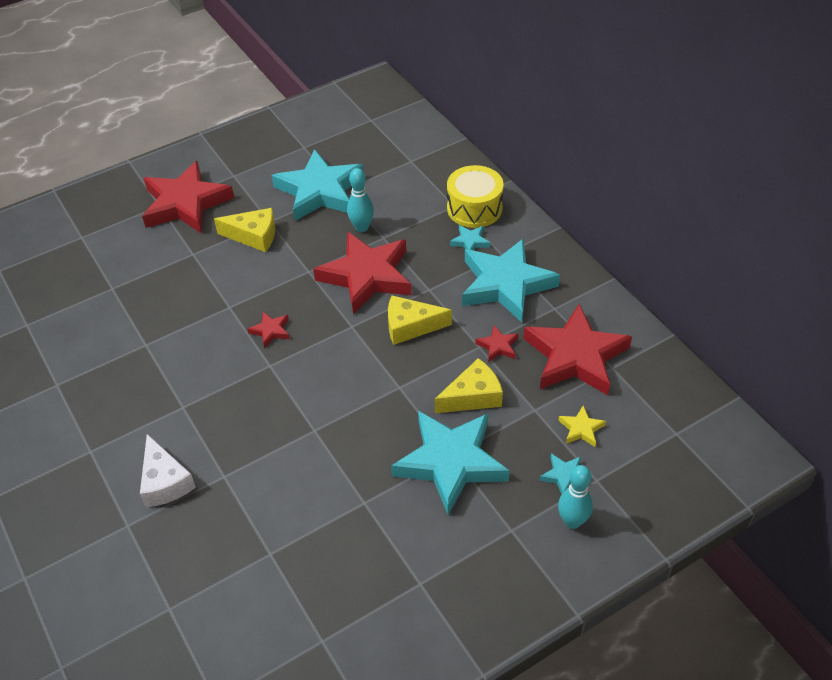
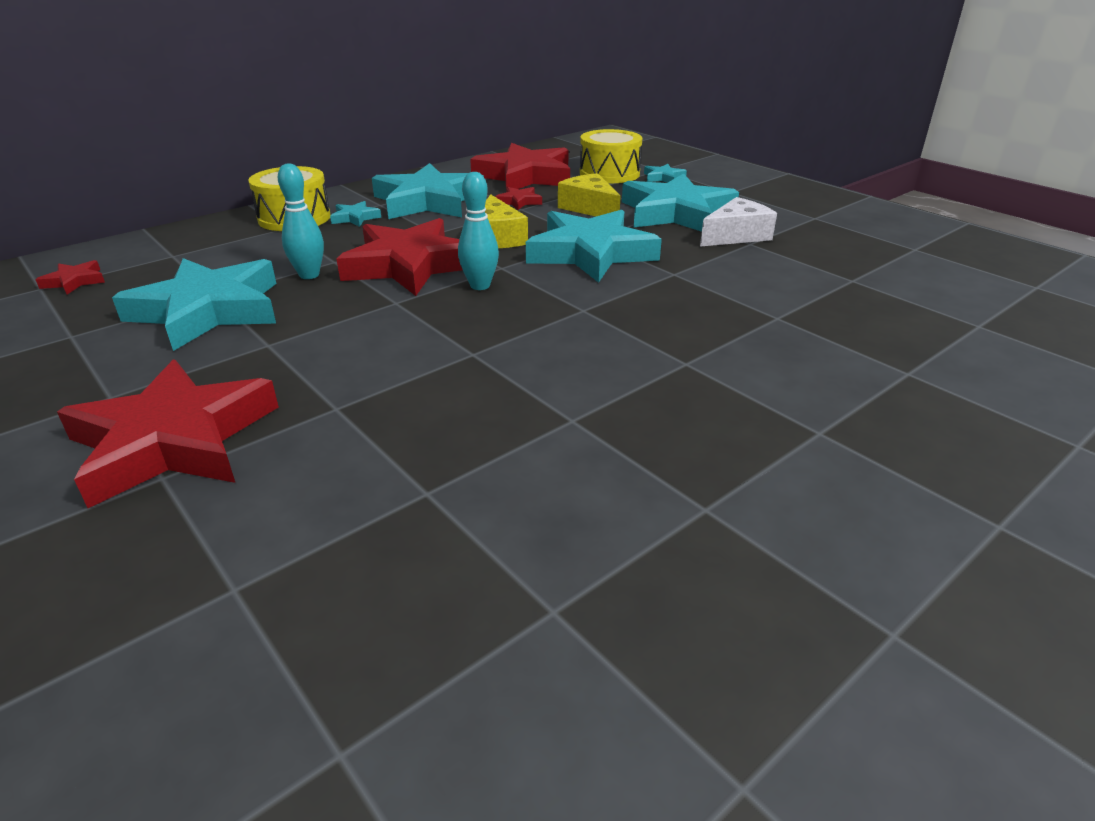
camera: 100 degrees left, 15 degrees down
white cheese [140,434,196,507] -> white cheese moved to [700,197,777,247]
yellow cheese [214,208,275,252] -> none
red star [247,312,290,348] -> red star moved to [36,260,105,294]
yellow star [558,405,606,447] -> yellow drum [580,129,642,183]
turquoise bowling pin [558,465,593,529] -> turquoise bowling pin moved to [458,172,499,290]
none -> turquoise star [526,210,662,283]

